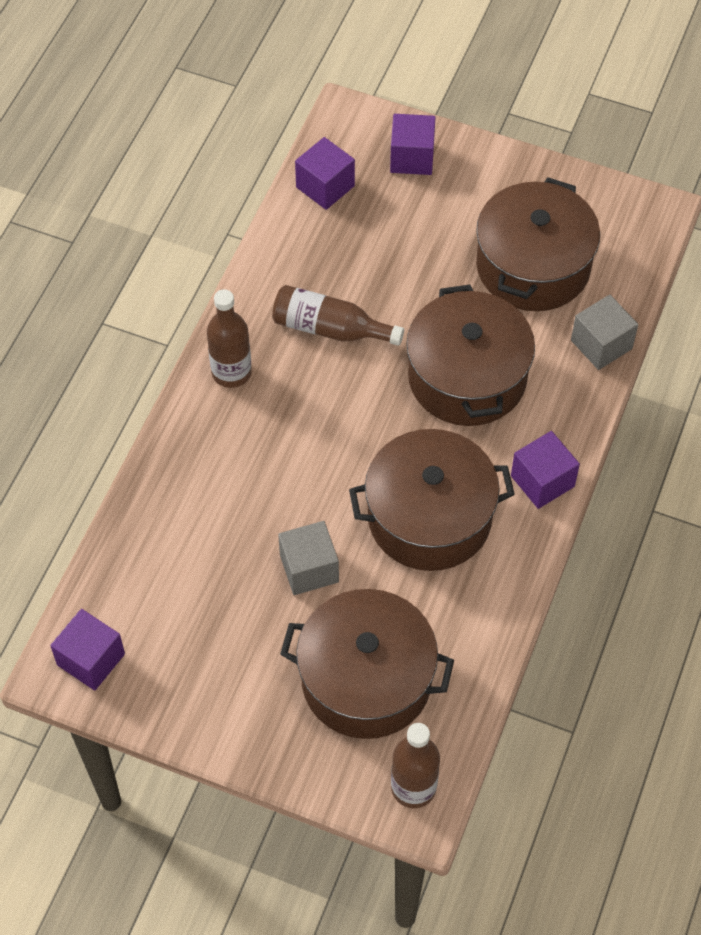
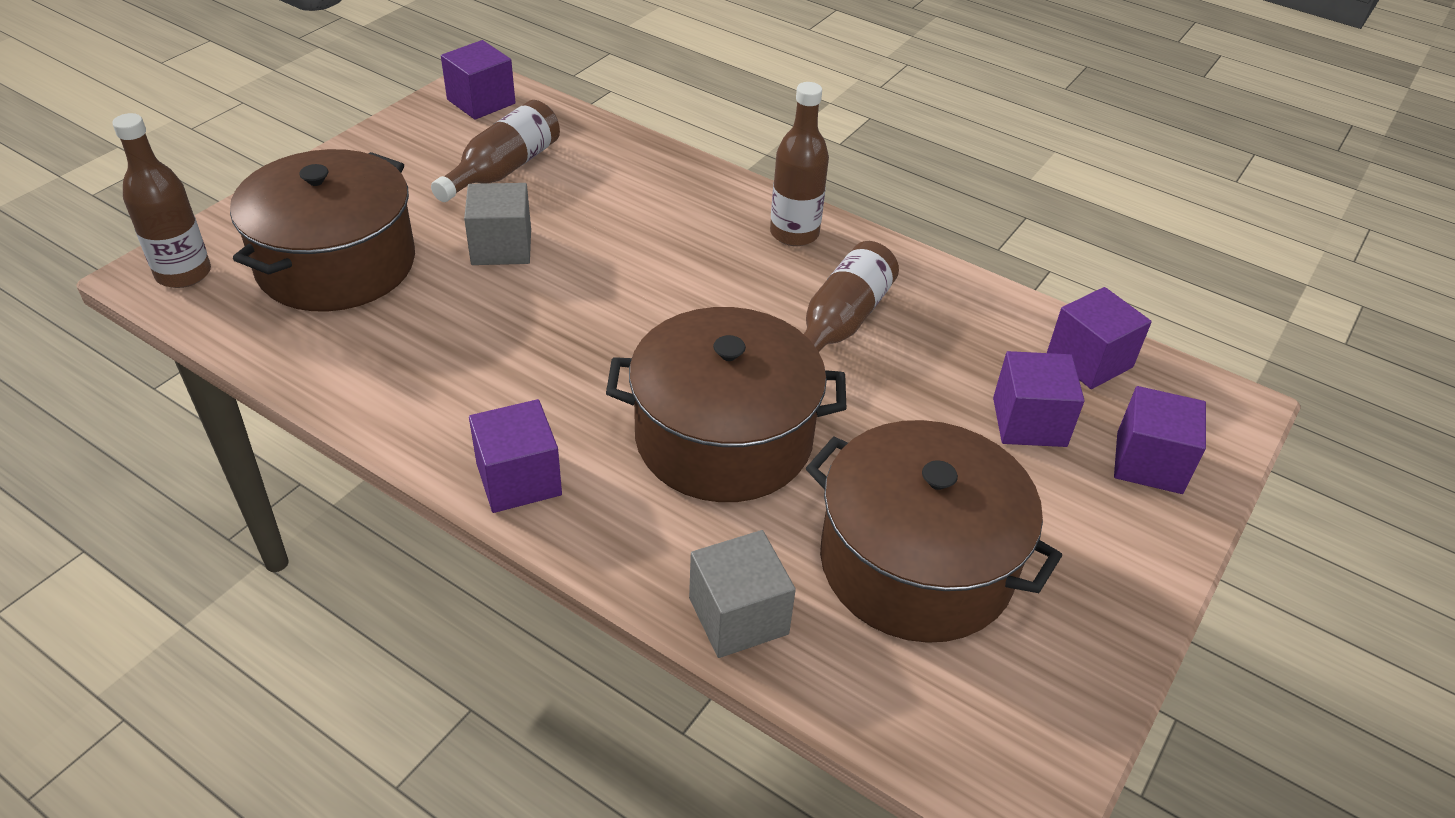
camera: 100 degrees right, 15 degrees down
brown pot [349,429,515,571] -> none
none -> brown bottle [431,100,560,202]
none -> purple cube [993,351,1085,447]

